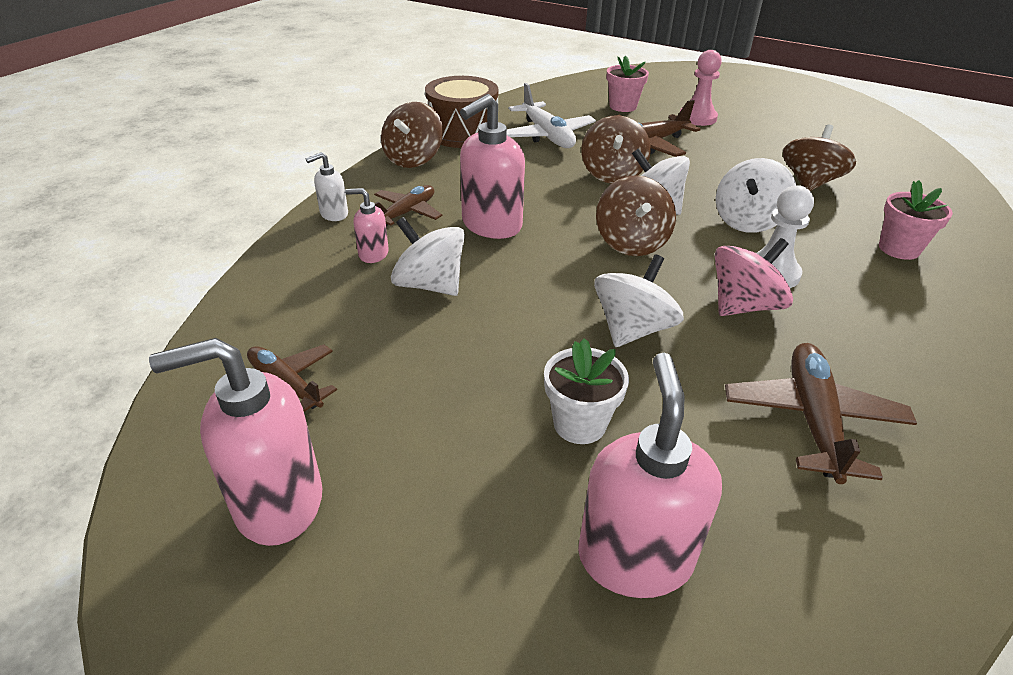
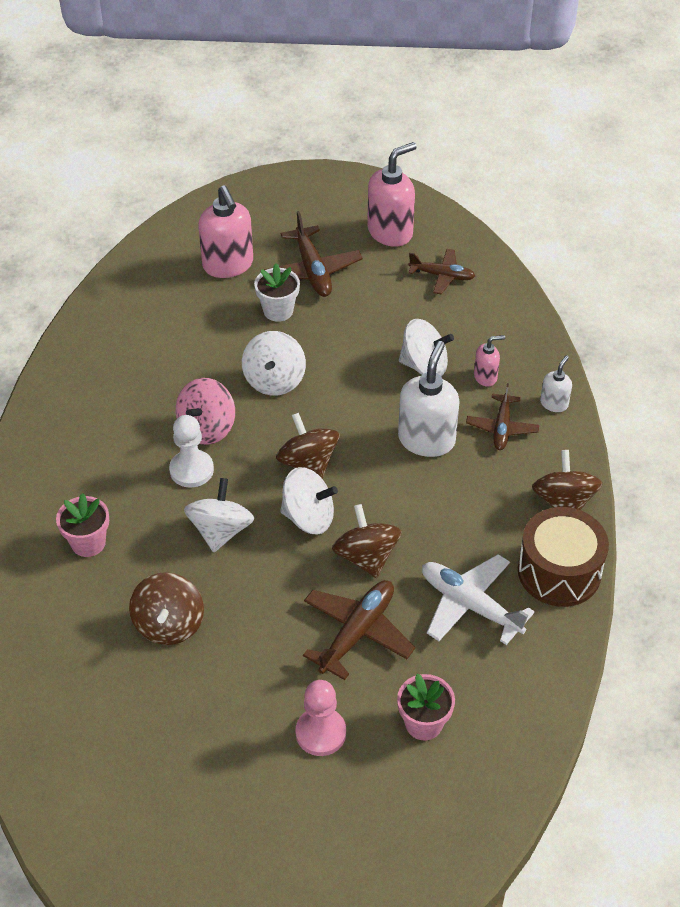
camera: 155 degrees right, 10 degrees up
pink soap dispenser [460,94,525,239] -> white soap dispenser [398,341,459,457]
brown plane [725,343,917,484] -> brown plane moved to [264,211,363,297]

